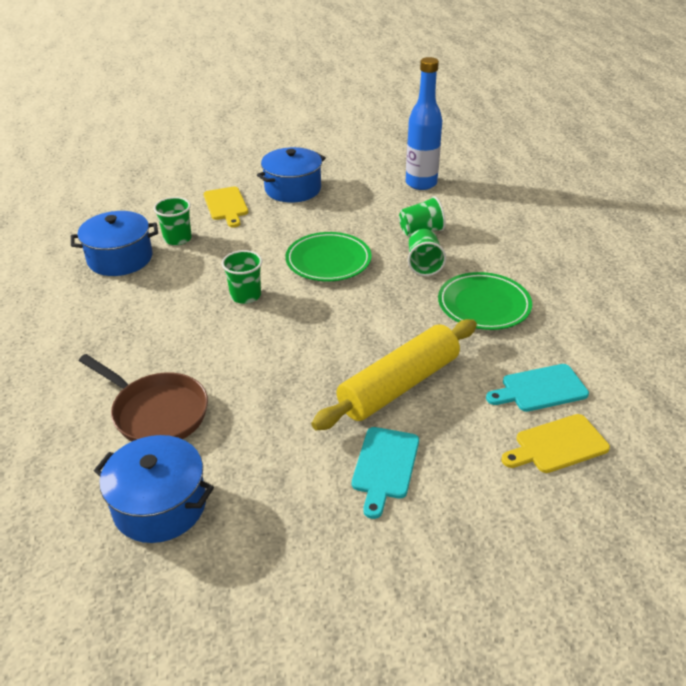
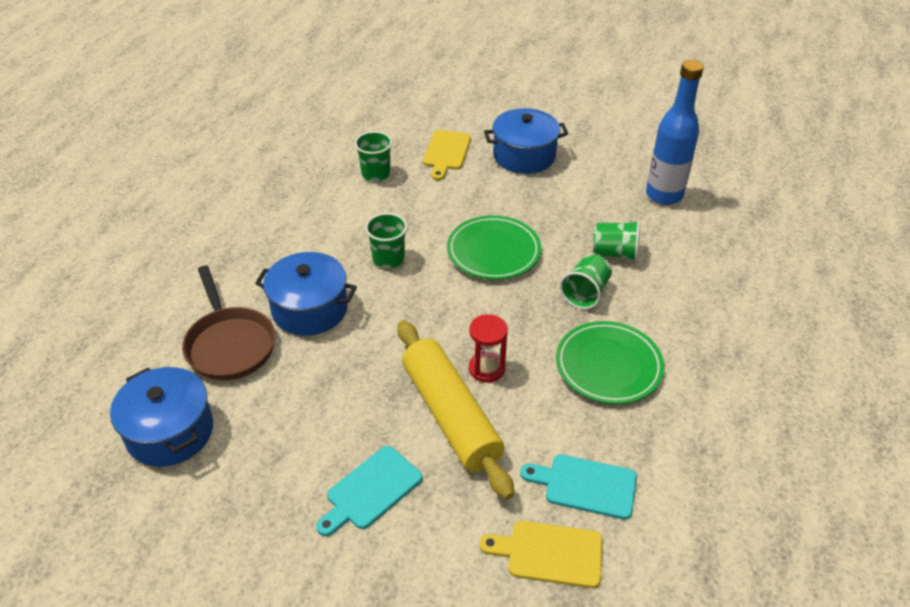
camera: 30 degrees right, 5 degrees up
blue pot [71,211,158,276] -> blue pot moved to [255,252,357,336]
yellow rolling pin [311,319,477,430] -> yellow rolling pin turned 75 degrees clockwise [398,320,514,500]
none -> red hourglass [469,314,508,383]

